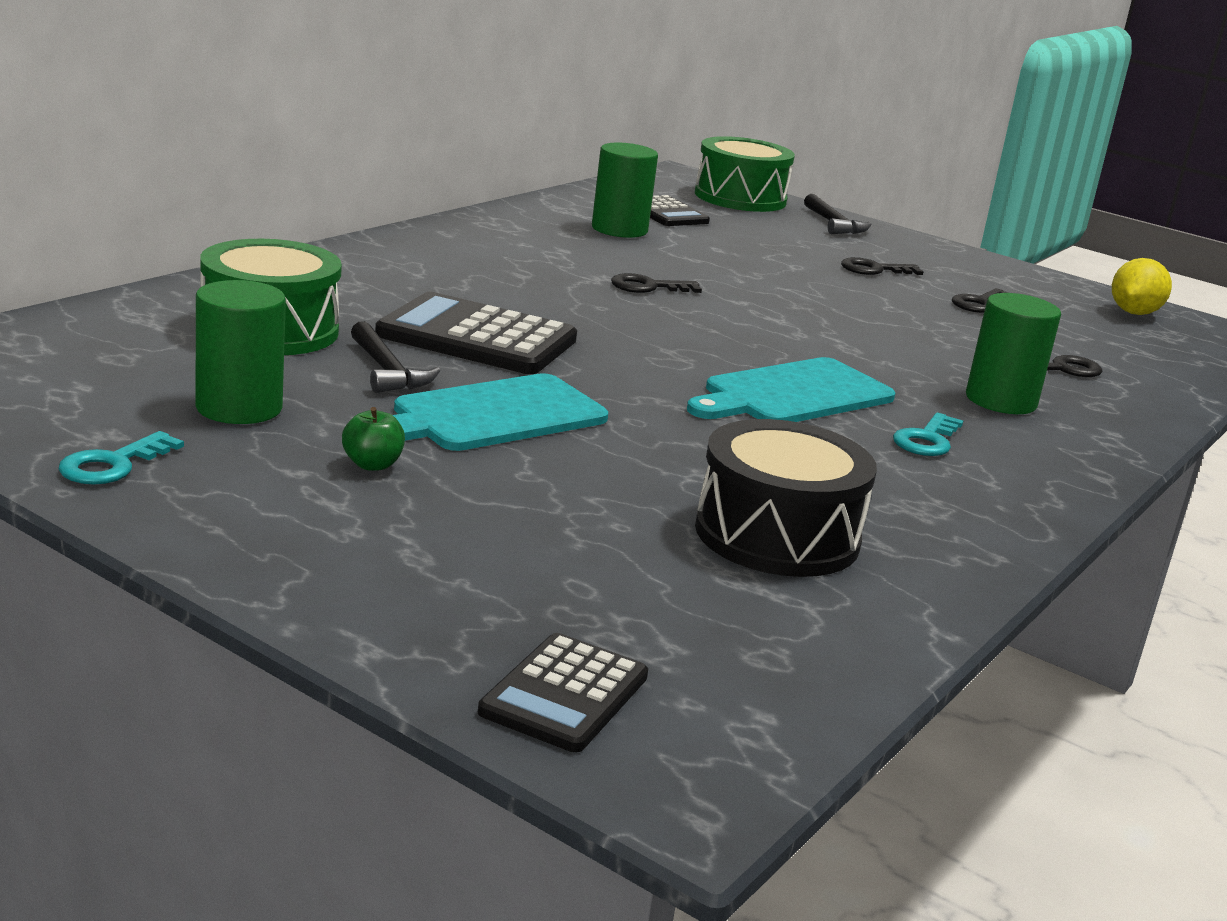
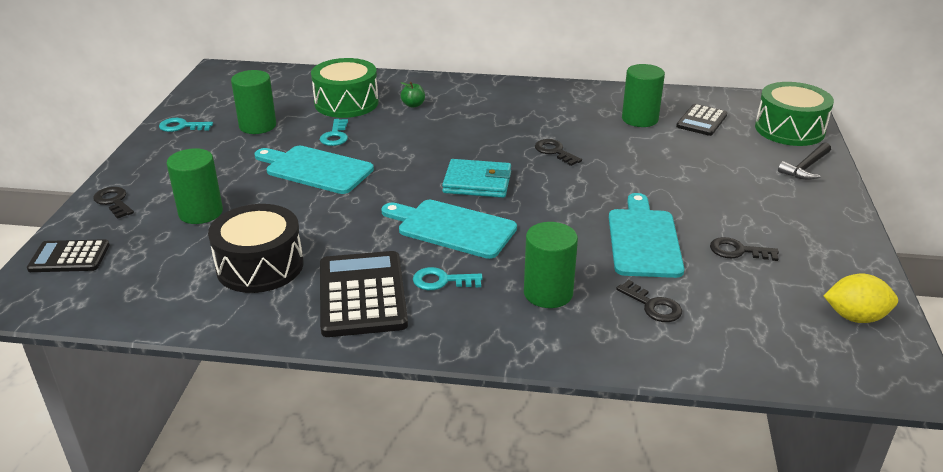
camera: 65 degrees right, 10 degrees up
green apple [342,407,405,471] -> green apple moved to [400,82,425,108]
black hammer [351,321,440,393] -> turquoise key [320,119,348,146]
black calculator [375,292,577,374] -> black calculator moved to [320,251,408,337]
black key [841,257,924,275] -> black key moved to [93,187,134,219]
none -> green cylinder [166,148,223,224]
none -> turquoise wallet [442,159,511,198]
none -> turquoise cutting board [609,193,685,278]

